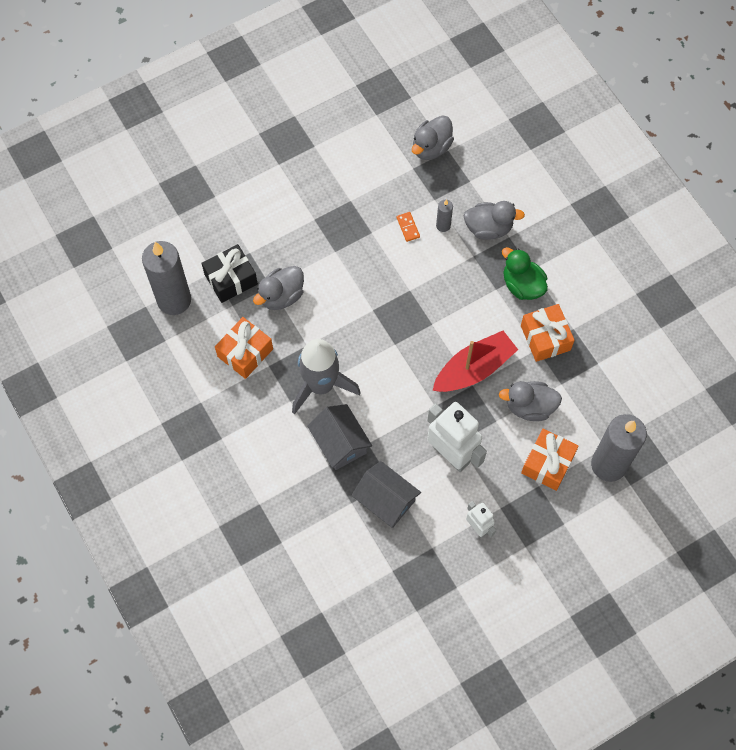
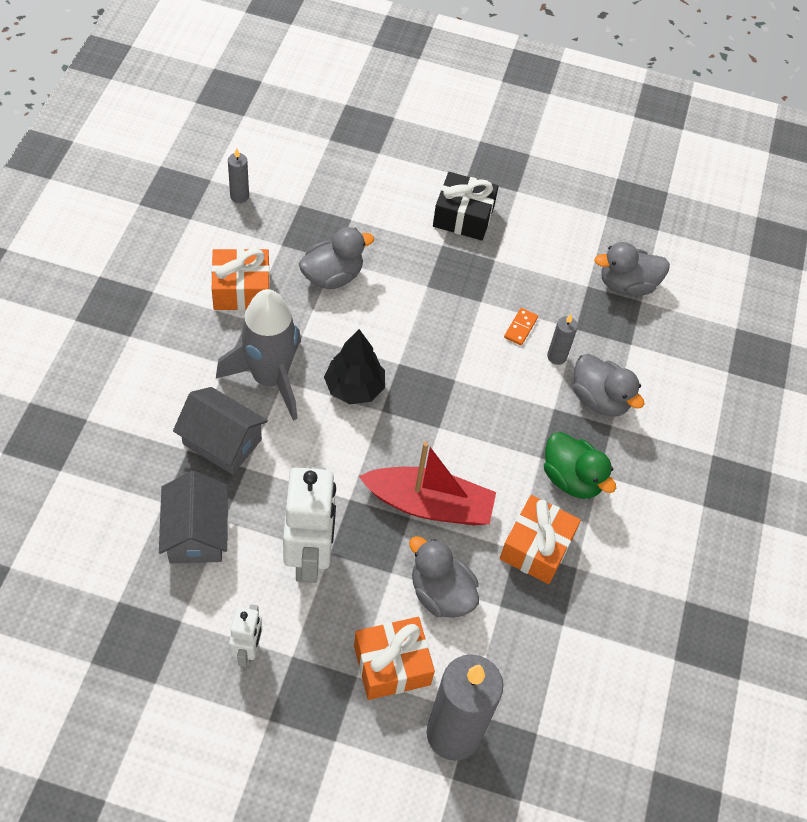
camera: 40 degrees right, 10 degrees down
grey candle [142,241,191,315] -> grey candle [228,148,249,203], size x0.44
black gift [202,244,258,303] -> black gift moved to [433,172,499,240]
grey duck [253,266,304,310] -> grey duck turned 150 degrees clockwise [299,227,374,289]
grey house [307,404,372,470] -> grey house turned 75 degrees counterclockwise [173,387,268,475]
green duck [502,247,548,300] -> green duck turned 135 degrees clockwise [544,432,616,499]
none -> black tree [324,329,385,404]

